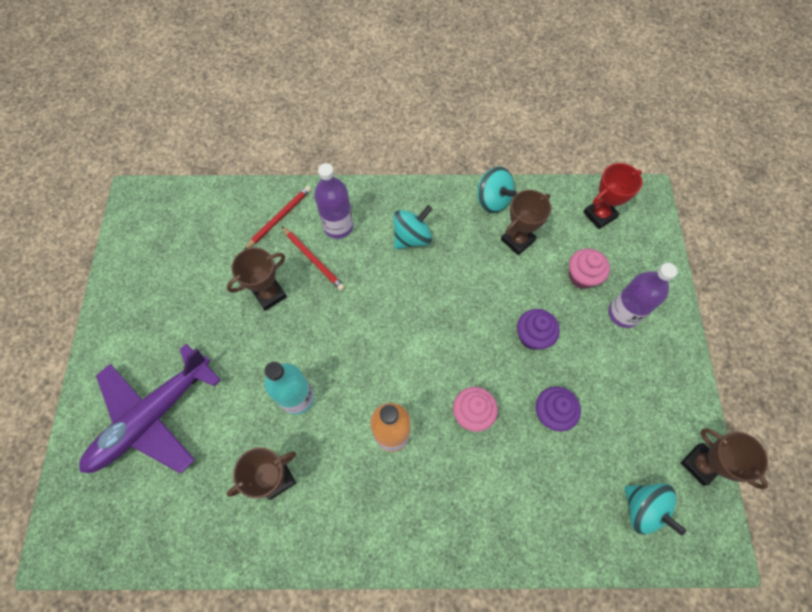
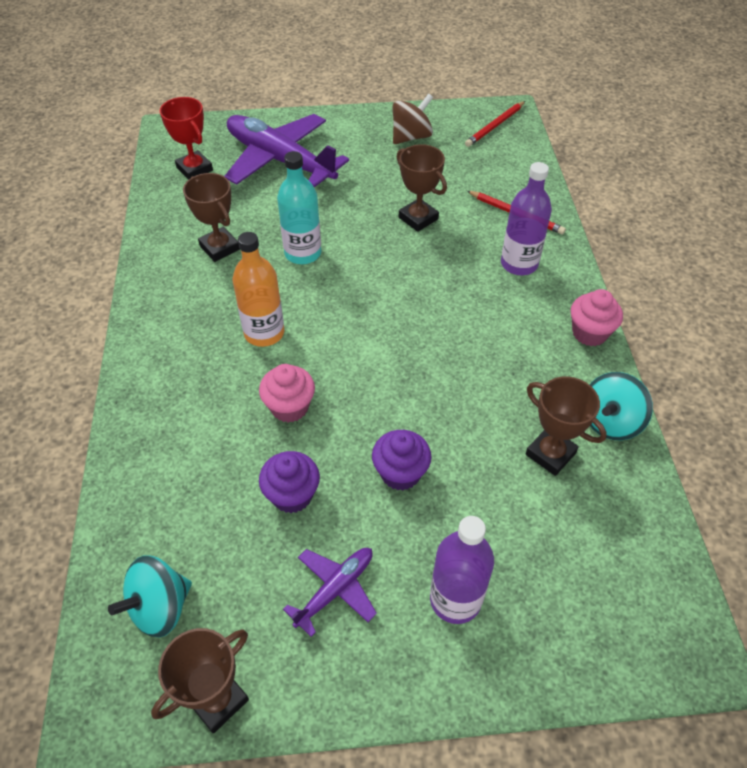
camera: 85 degrees right, 15 degrees down
red pencil [282,227,345,291] -> red pencil moved to [465,101,525,147]
turquoise spinning top [393,205,432,249] -> none
pink cupcake [569,248,610,289] -> pink cupcake moved to [571,289,623,346]
red trophy [583,163,642,229] -> red trophy moved to [160,97,213,180]
none -> purple plane [283,548,377,637]
none -> brown spinning top [392,94,433,144]

